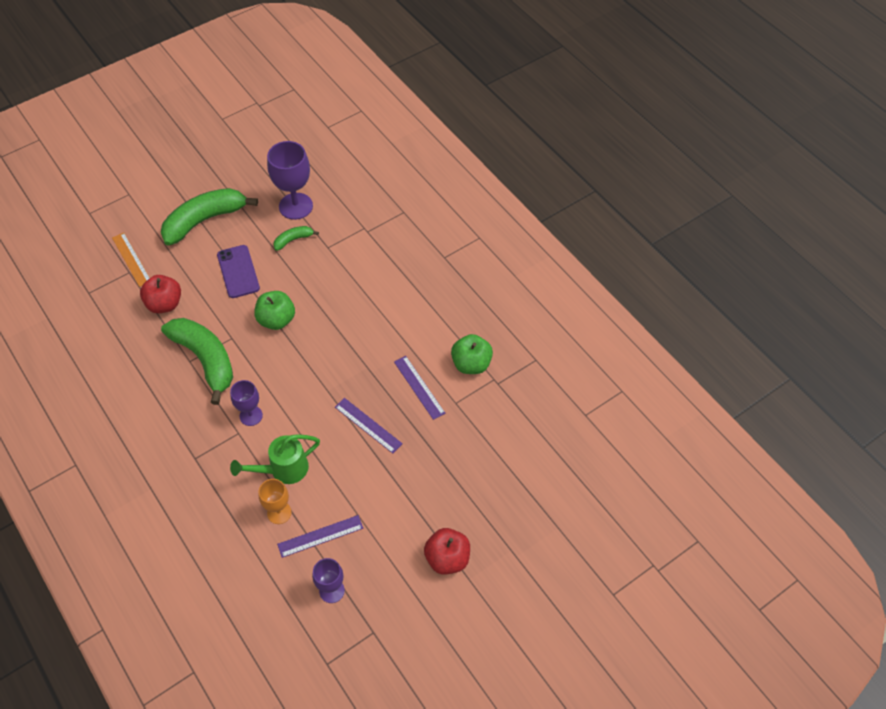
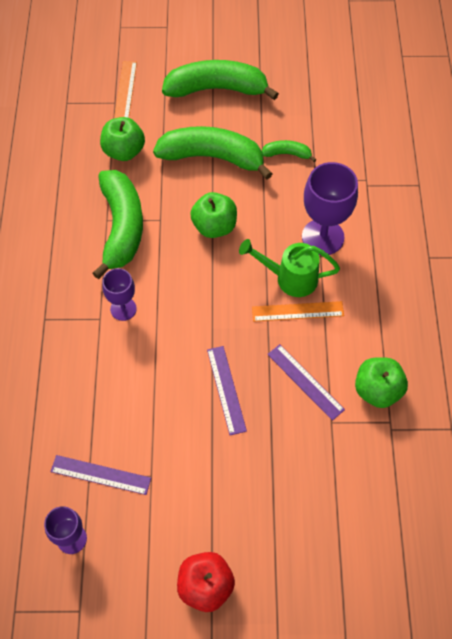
camera: 35 degrees right, 5 degrees up
red apple [140,275,181,313] -> green apple [100,117,145,161]
purple phone [217,245,260,298] -> green banana [153,126,273,180]
green watering can [230,434,320,484] -> green watering can moved to [239,239,340,297]
orange goblet [259,479,292,524] -> none
purple goblet [267,141,313,220] -> purple goblet moved to [302,162,358,255]
purple ruler [394,356,445,420] -> purple ruler turned 45 degrees counterclockwise [267,344,345,421]
none -> orange ruler [252,301,344,322]

